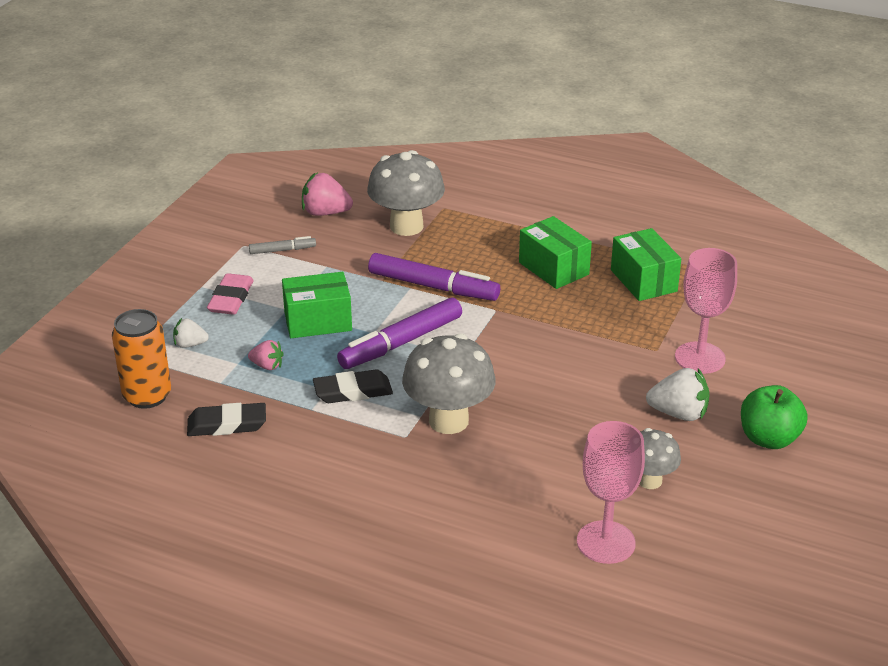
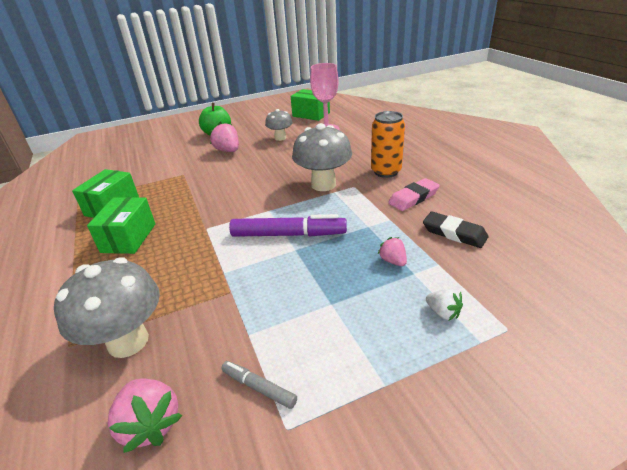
camera: 135 degrees left, 0 degrees up
orange can [112,309,171,409] -> orange can moved to [371,111,405,178]
pink eraser [207,273,254,315] -> pink eraser moved to [388,178,440,211]
green box [282,272,352,338] -> green box moved to [291,89,330,121]
black eraser [313,369,393,403] -> none
purple marker [368,253,500,301] -> none
white strawberry [646,368,710,421] -> pink strawberry [209,122,239,152]
pink goblet [675,248,737,374] -> none

